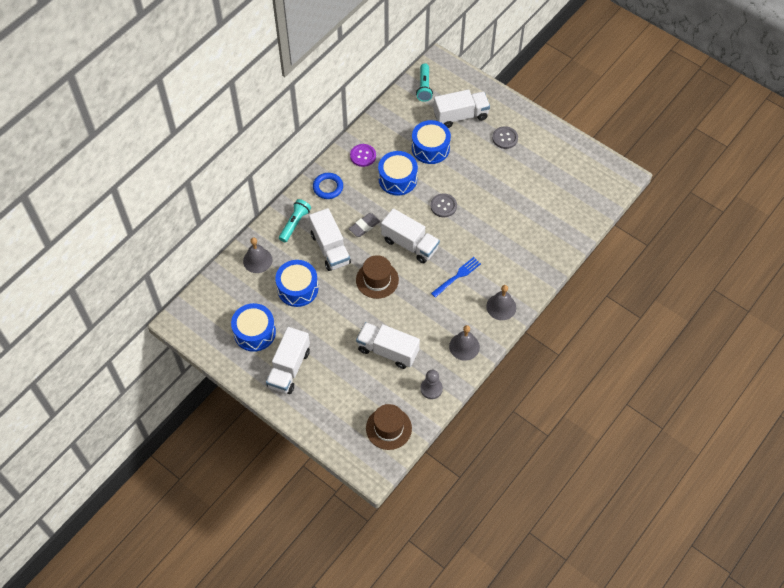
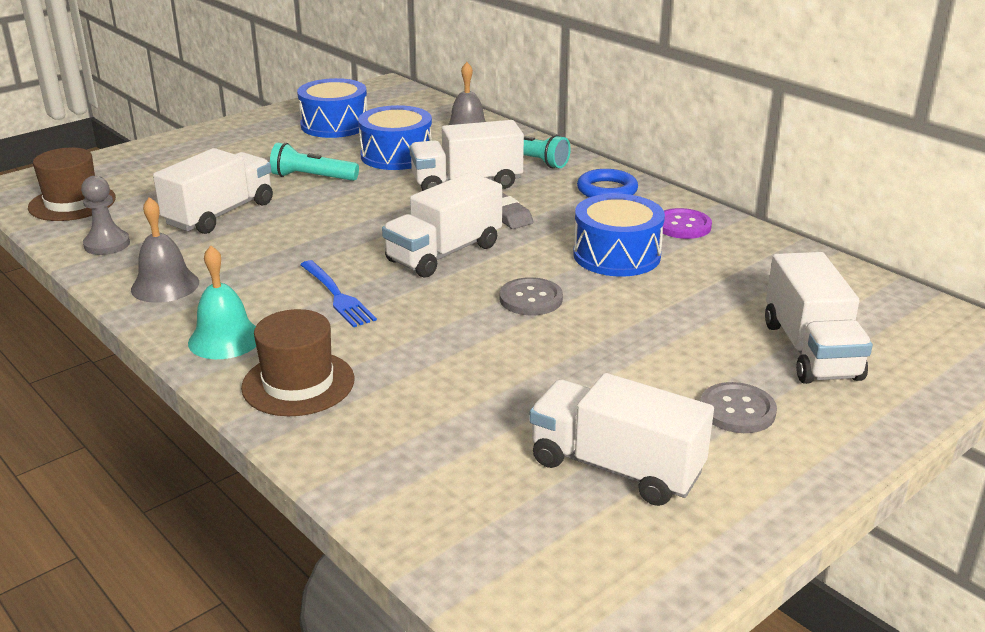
camera: 100 degrees right, 30 degrees down
white truck [266,327,310,394] -> white truck moved to [529,373,714,506]
brown hat [356,255,399,299] -> brown hat moved to [241,309,355,416]
blue drum [412,120,451,164] -> none
turquoise flashlight [416,63,433,102] -> turquoise flashlight moved to [270,143,359,181]
grey bell [486,285,516,320] -> turquoise bell [188,245,256,359]

